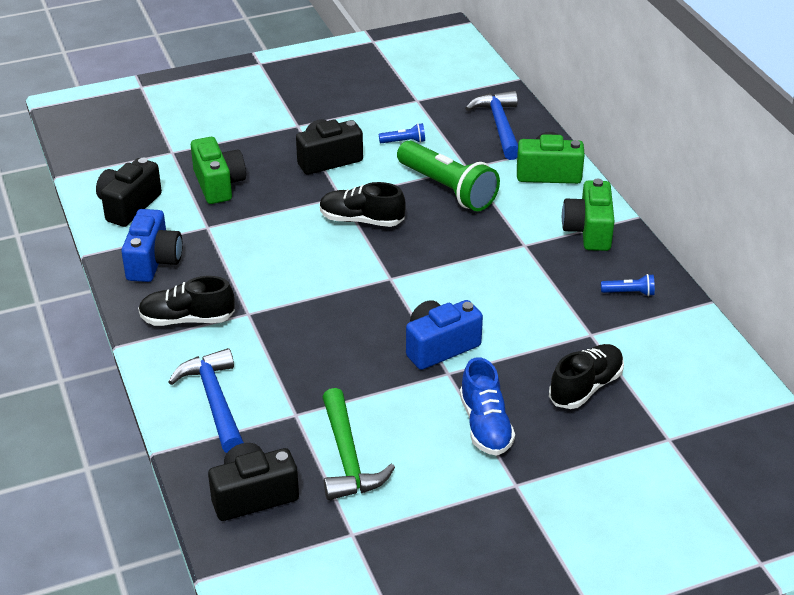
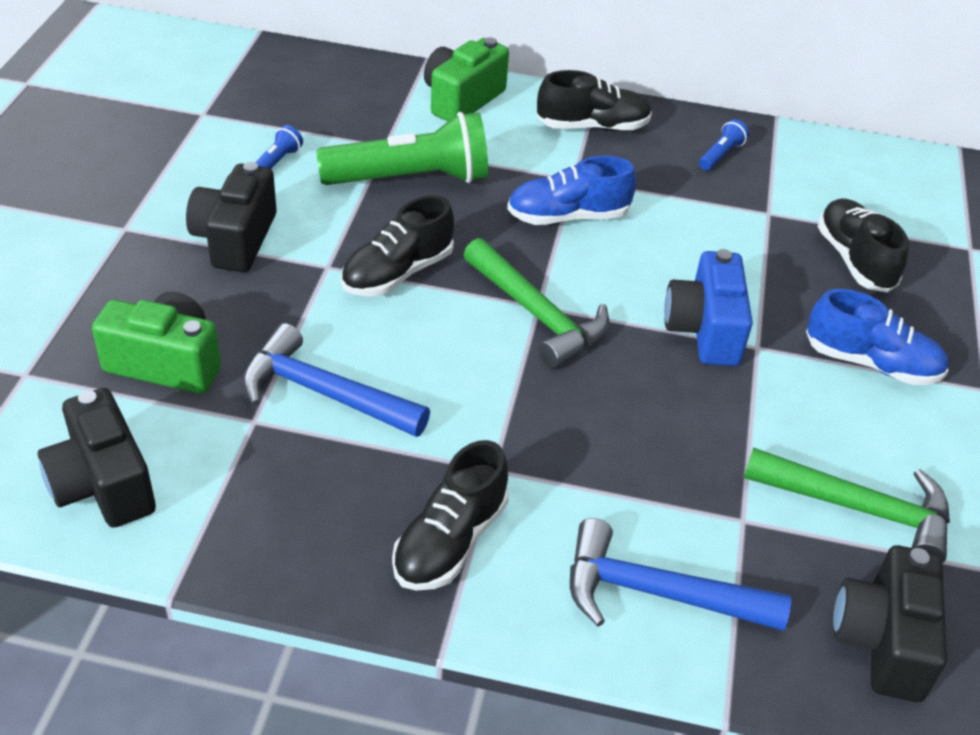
camera: 60 degrees left, 5 degrees up
blue camera [121,209,183,282] -> none
blue hammer [465,91,518,160] -> blue hammer moved to [242,323,430,437]
green camera [562,179,615,251] -> black shoe [537,70,652,131]
none -> green hammer [464,238,609,368]
none -> blue shoe [507,156,636,225]

